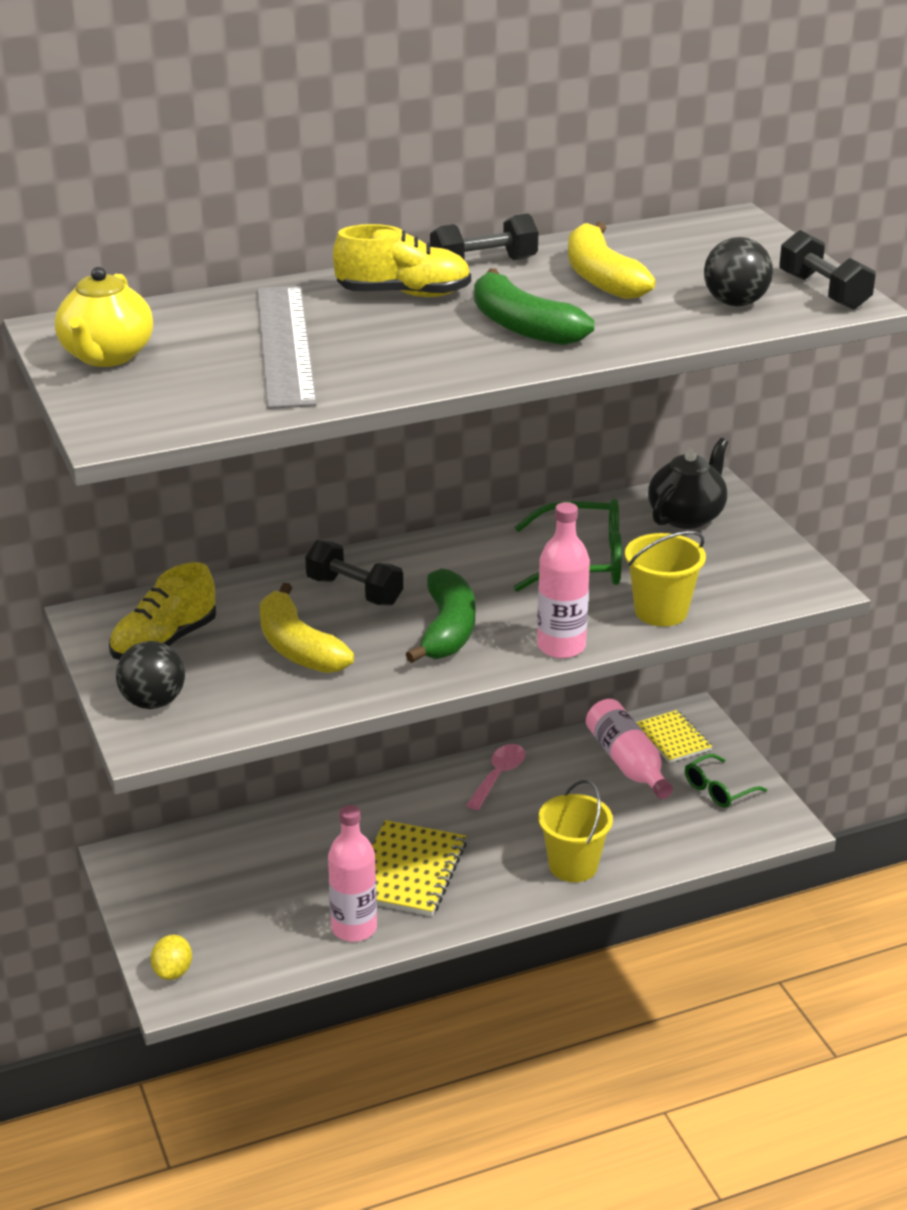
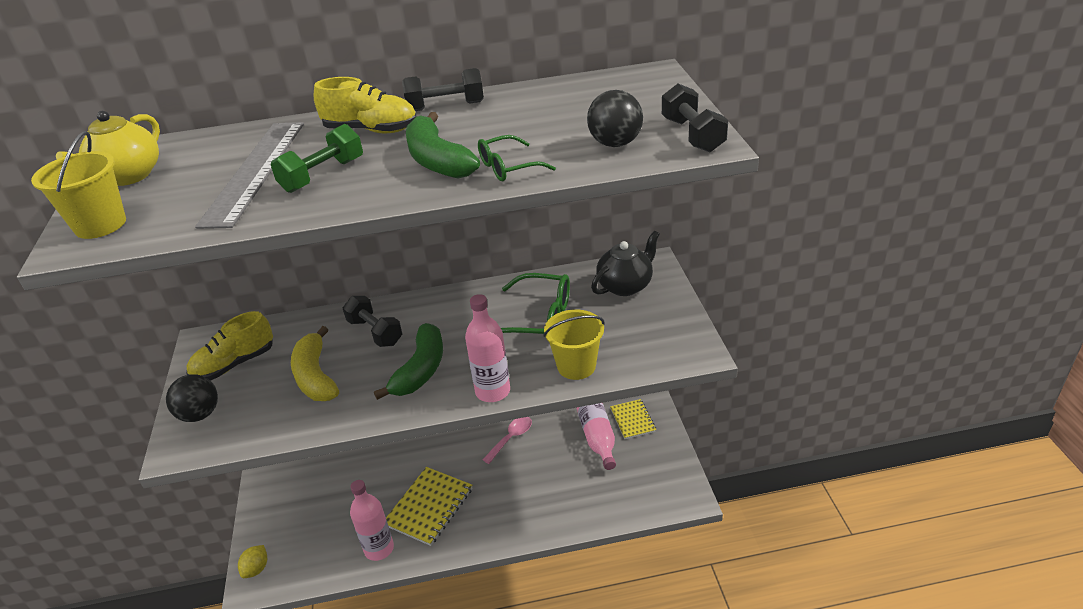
camera: 15 degrees right, 5 degrees up
yellow bucket [538,780,613,882] -> yellow bucket moved to [31,131,126,239]
yellow banana [568,222,656,299] -> none
green glasses [685,754,767,808] -> green glasses moved to [478,135,556,181]
none -> green dumbbell [271,124,363,193]

